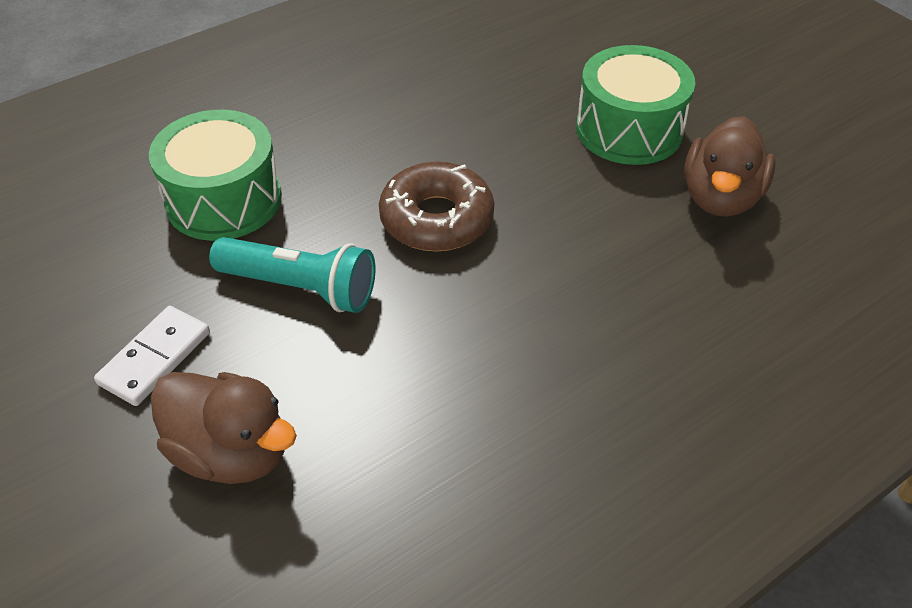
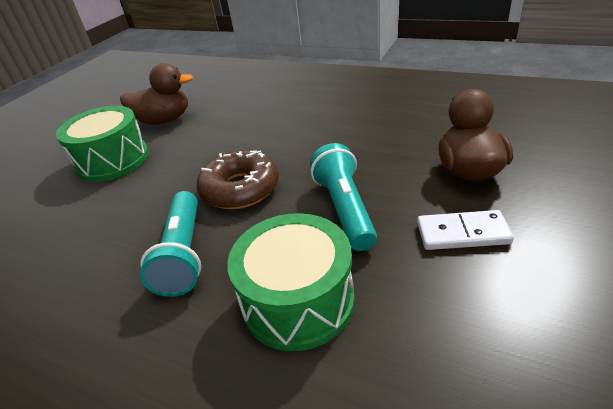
camera: 115 degrees left, 10 degrees down
none -> turquoise flashlight [140,191,201,297]

